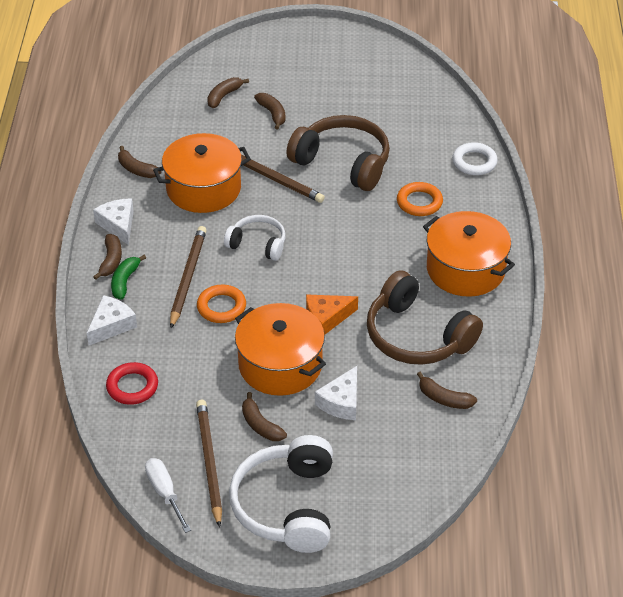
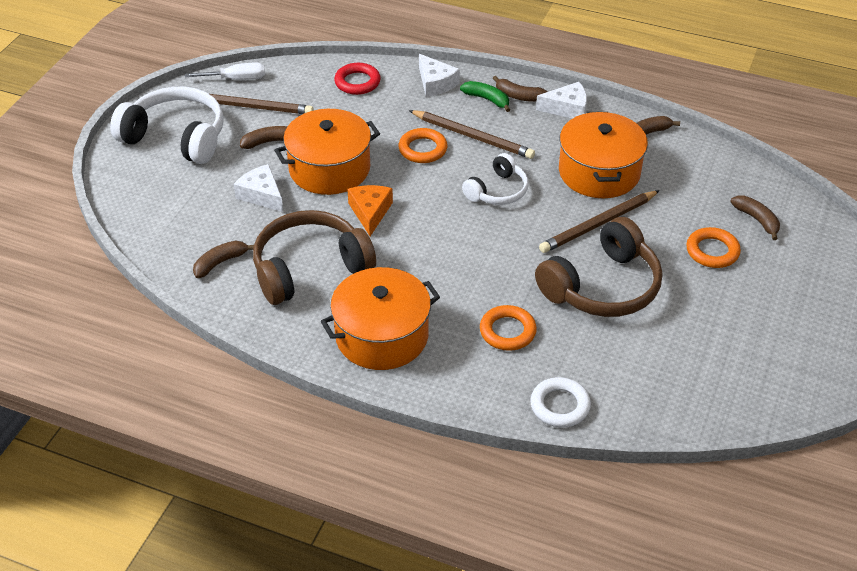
camera: 110 degrees right, 0 degrees up
brown banana [254,93,286,130] -> orange ring [686,227,741,268]

